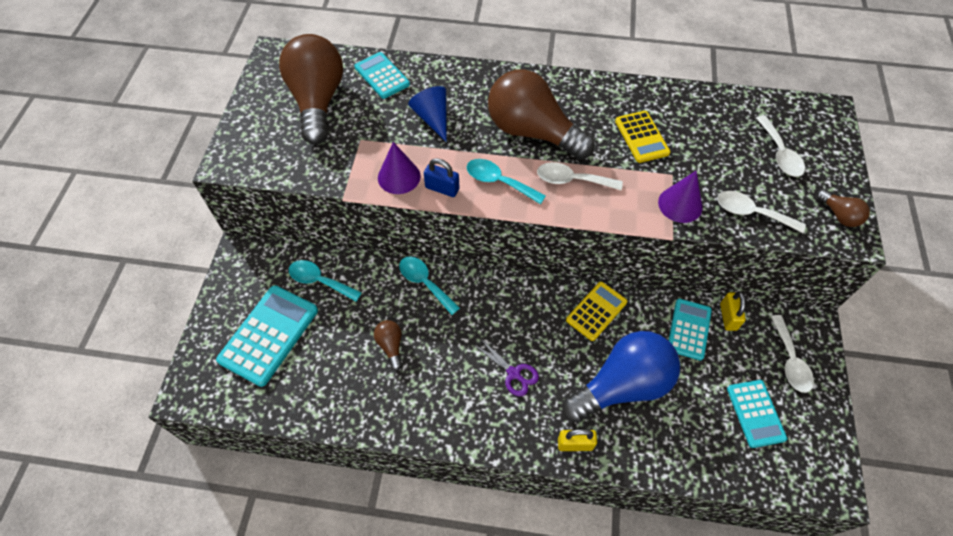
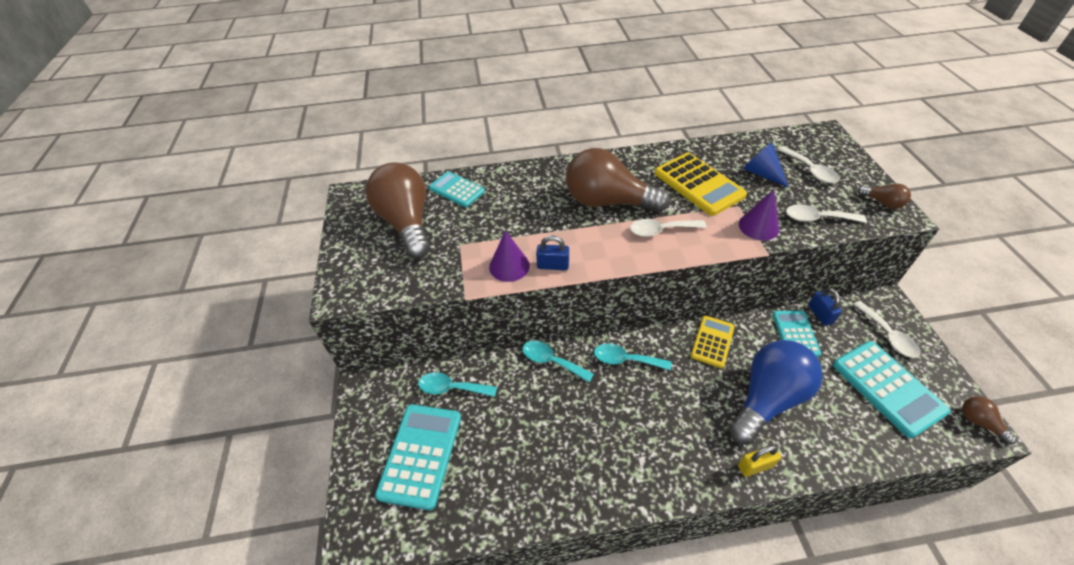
camera: 15 degrees left, 10 degrees down
brown light bulb [374,320,402,371] -> brown light bulb moved to [962,396,1017,445]
blue cone [408,86,447,142] -> blue cone moved to [743,143,789,188]
turquoise spoon [467,159,546,204] -> turquoise spoon moved to [594,343,672,371]
purple scissors [475,338,539,396] -> none
yellow calculator [615,111,671,163] -> yellow calculator [655,153,747,216], size x1.59
yellow padlock [720,291,746,331] -> blue padlock [808,287,842,326]
turquoise calculator [727,380,787,448] -> turquoise calculator [833,341,951,438], size x1.59

